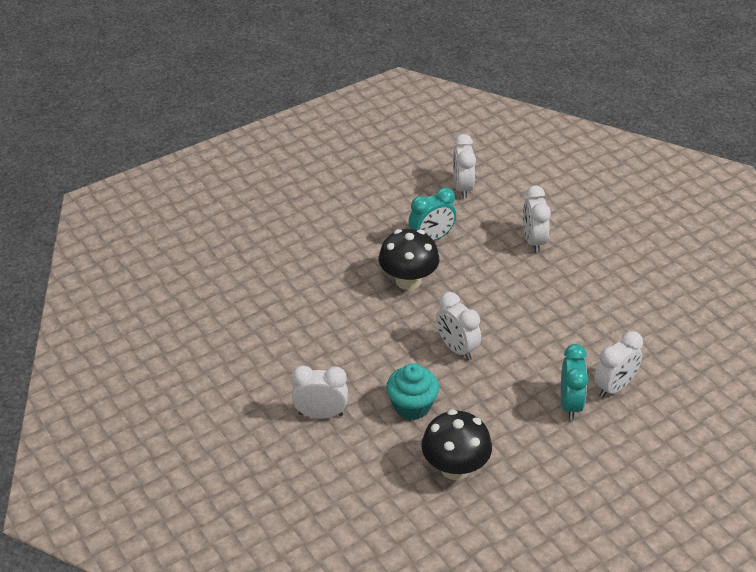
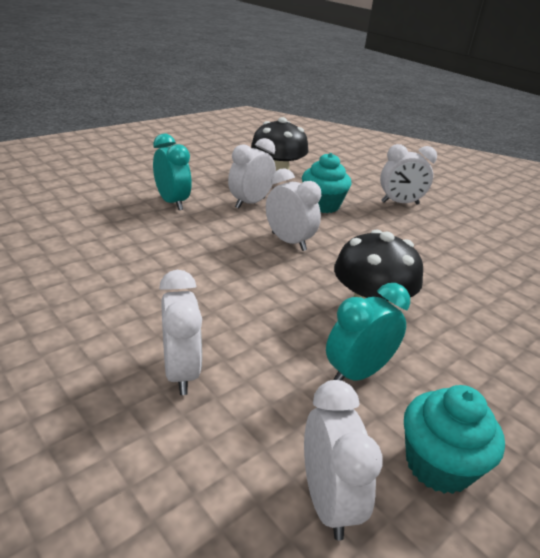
camera: 170 degrees right, 10 degrees down
turquoise clock [561,344,589,420] -> turquoise clock turned 150 degrees clockwise [153,134,192,210]
white clock [594,331,643,398] -> white clock moved to [228,138,276,208]
none -> turquoise cupcake [404,385,505,494]

